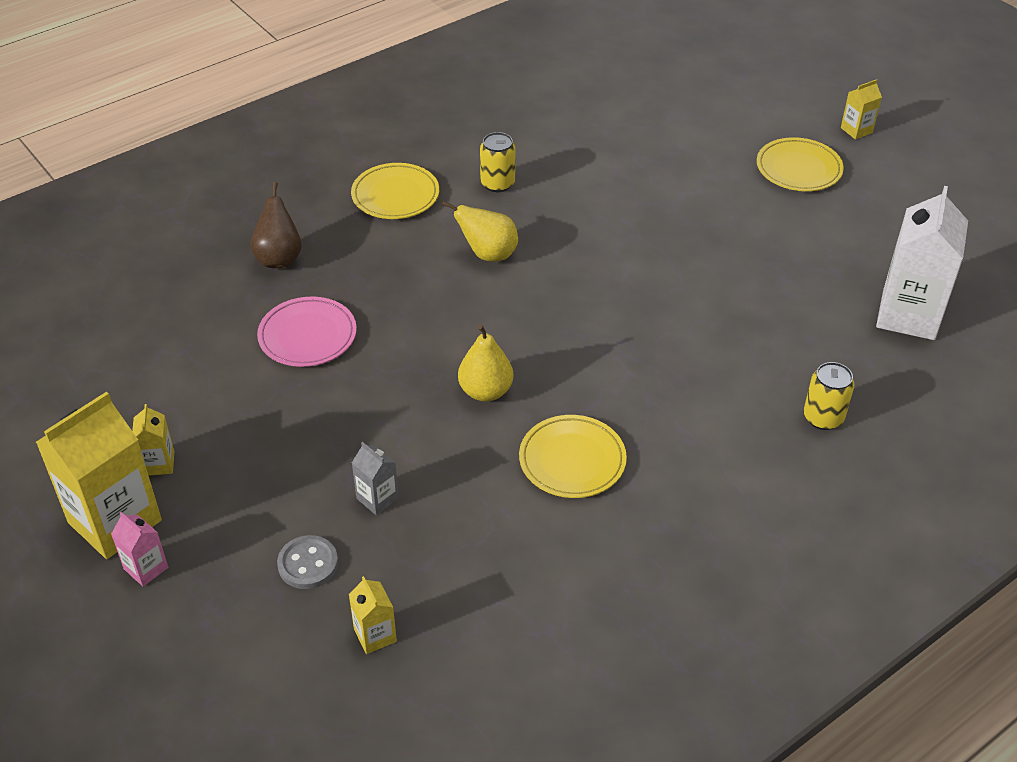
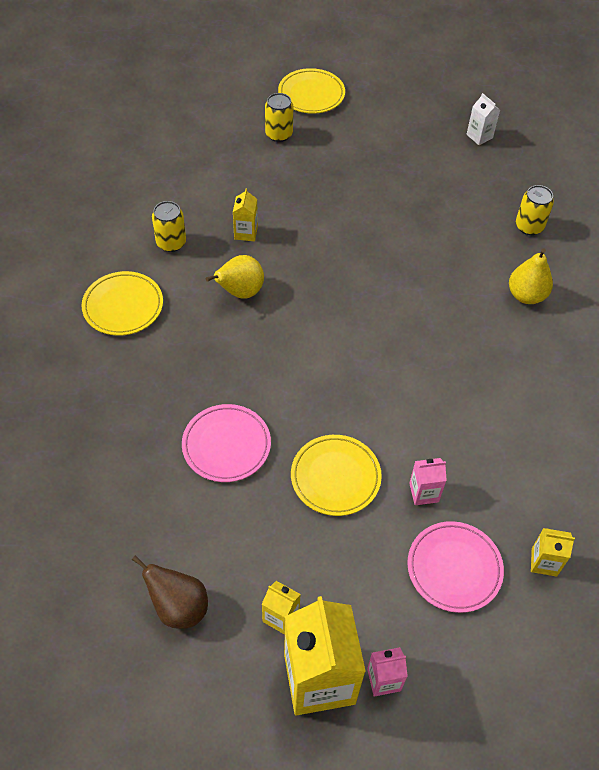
camera: 55 degrees left, 10 degrees up
brown pear [250,182,302,268] -> brown pear moved to [132,555,208,629]
grey button [277,535,338,589] -> pink plate [407,521,504,613]
grey carton [352,442,399,515] -> pink carton [409,458,447,505]
yellow pear [458,324,513,402] -> yellow pear moved to [509,248,553,304]
yellow plate [519,415,627,498] -> yellow plate moved to [291,435,382,516]
yellow carton [841,79,882,140] -> yellow carton moved to [233,188,258,242]
white carton [876,186,968,340] -> white carton [467,93,500,145], size x0.46
none -> yellow can [265,93,293,142]

